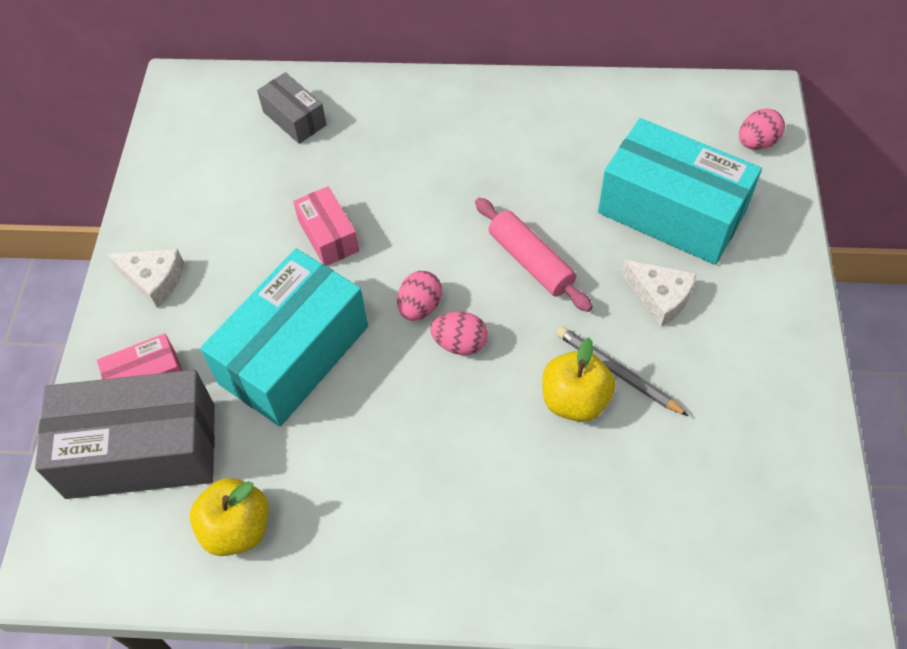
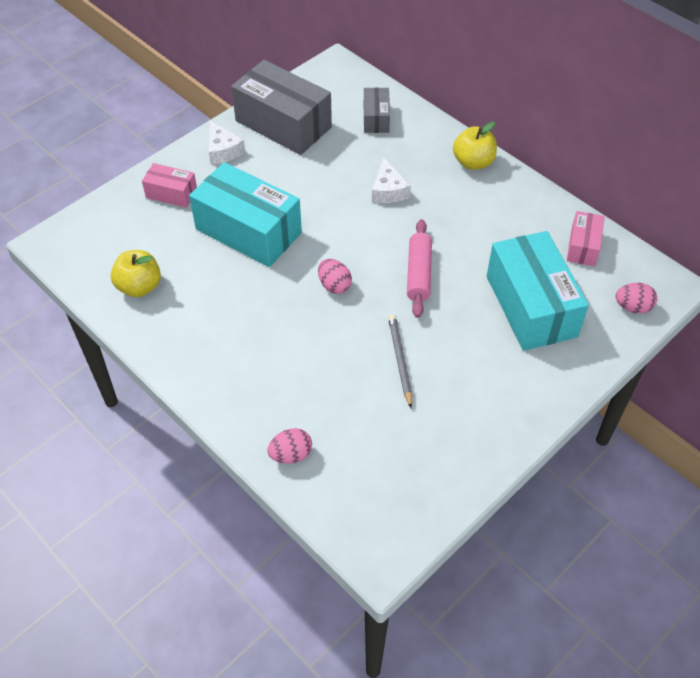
camera: 40 degrees right, 5 degrees down
grey box [35,370,215,499] -> grey box moved to [231,60,332,155]
turquoise box [200,249,368,427] -> turquoise box turned 45 degrees clockwise [189,162,302,267]
pink box [293,186,359,266] -> pink box moved to [567,211,605,266]
pink egg [397,271,442,321] -> pink egg moved to [267,428,312,464]
yellow apple [542,338,615,422] -> yellow apple moved to [453,122,497,170]
white cheese [621,259,697,327] -> white cheese moved to [372,157,411,203]

